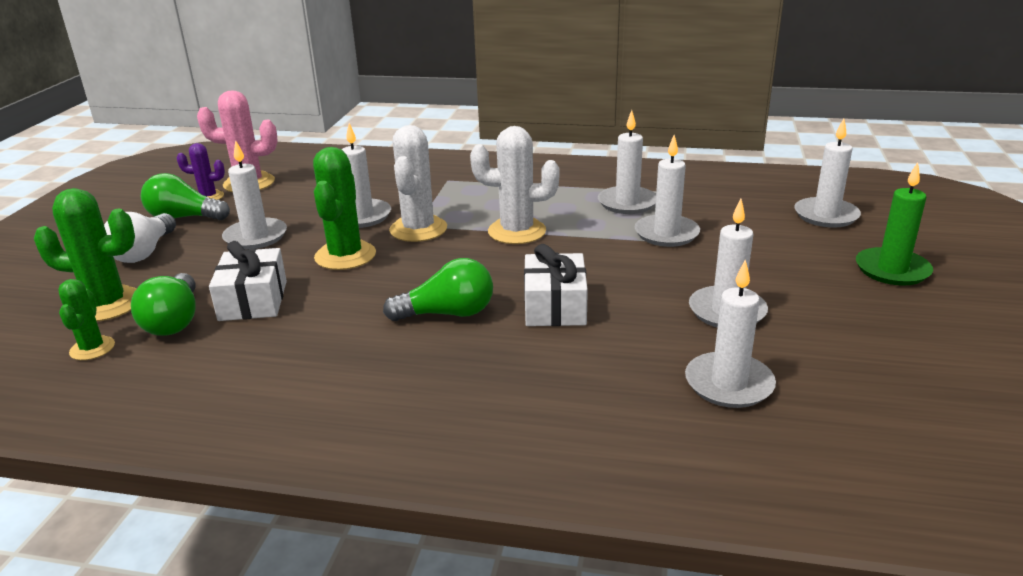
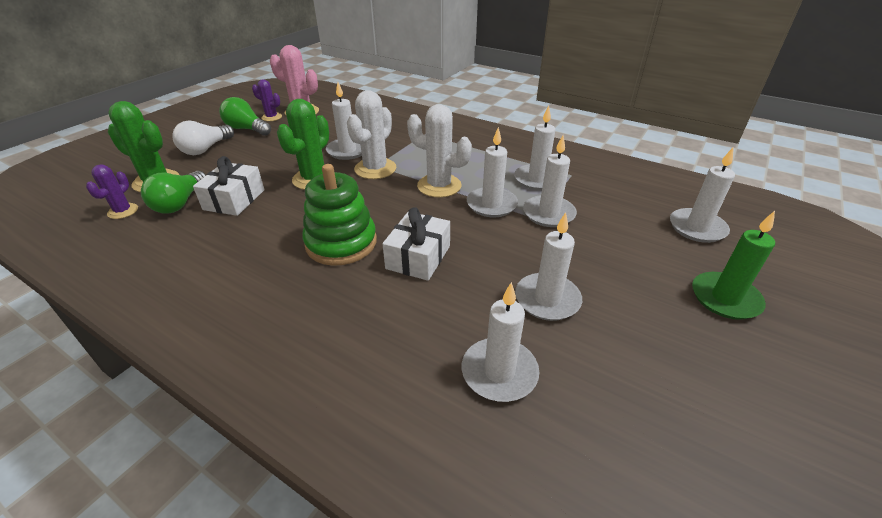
camera: 20 degrees right, 10 degrees up
green cactus [58,279,115,360] -> purple cactus [86,165,138,219]
white candle [222,140,287,249] -> white candle moved to [467,127,518,217]
green light bulb [383,258,493,321] -> green stacking toy [302,164,377,266]

